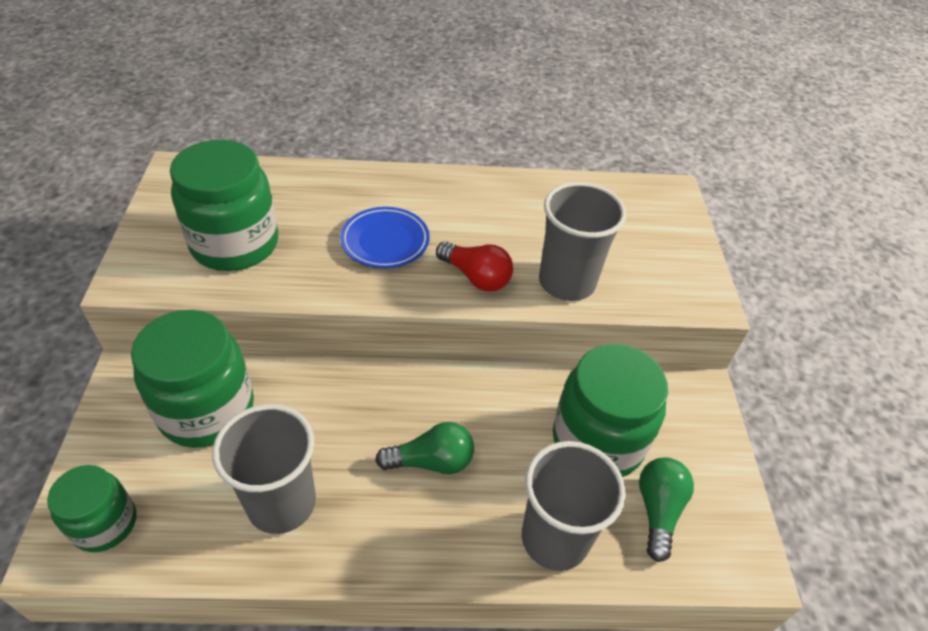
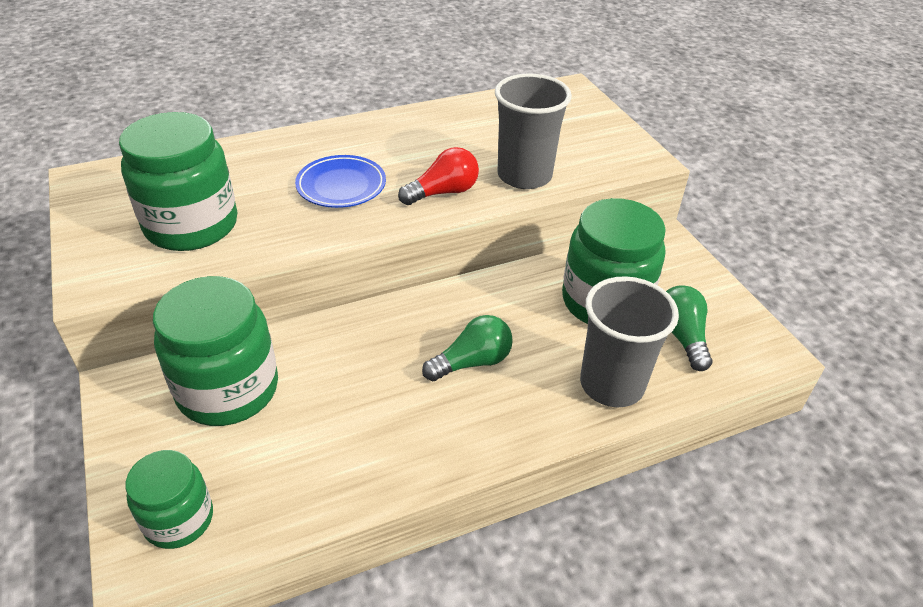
camera: 20 degrees left, 5 degrees down
grey cup [212,404,316,534] -> none
red light bulb [436,242,513,292] -> red light bulb turned 45 degrees counterclockwise [398,147,479,205]

